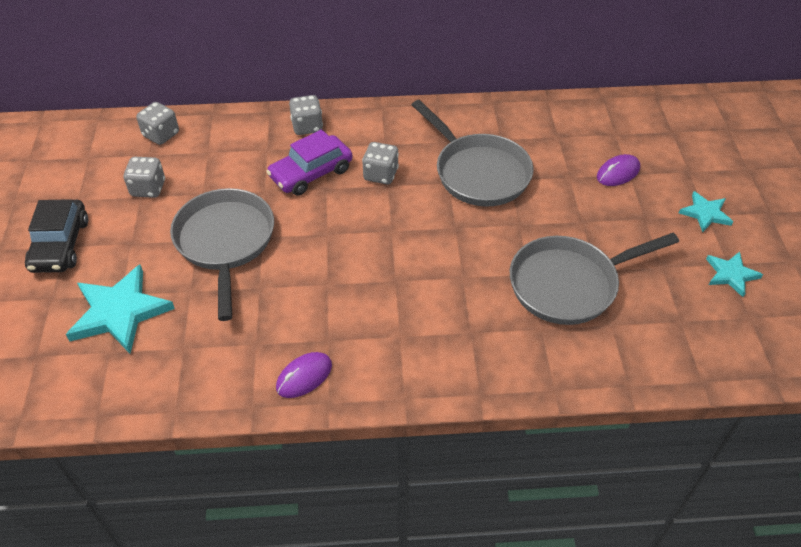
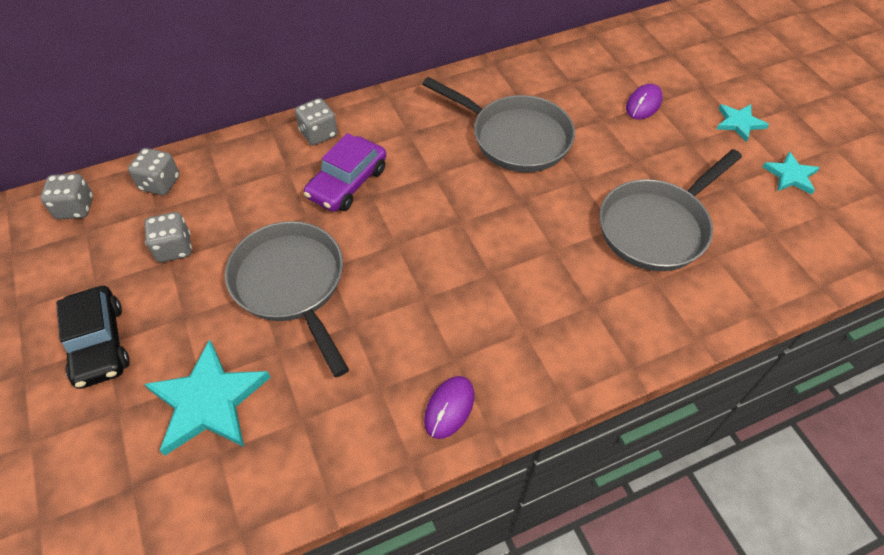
camera: 20 degrees left, 5 degrees up
grey dice [362,142,399,184] -> grey dice moved to [41,174,93,219]

